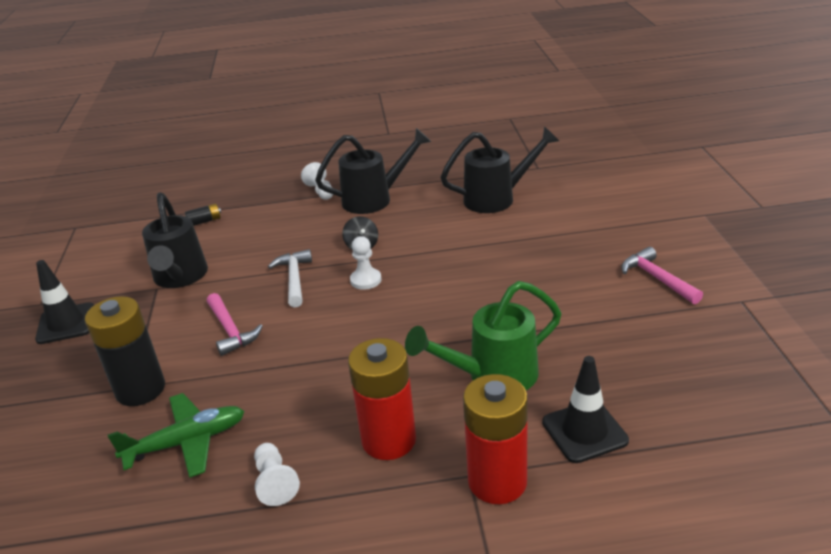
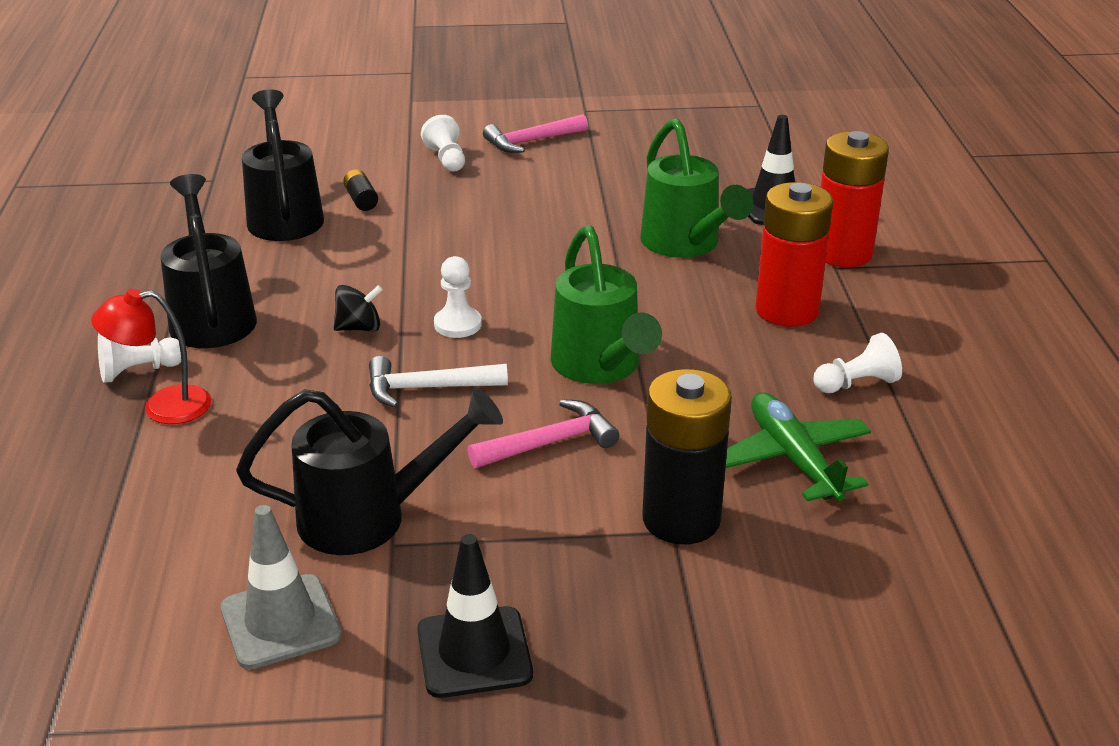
camera: 90 degrees left, 0 degrees up
black battery [185,203,221,226] -> black battery moved to [343,169,378,211]
none -> red lamp [91,289,212,424]
none -> grey traffic cone [221,505,342,669]
none -> white pawn [421,115,465,172]
none -> green watering can [550,225,662,384]

